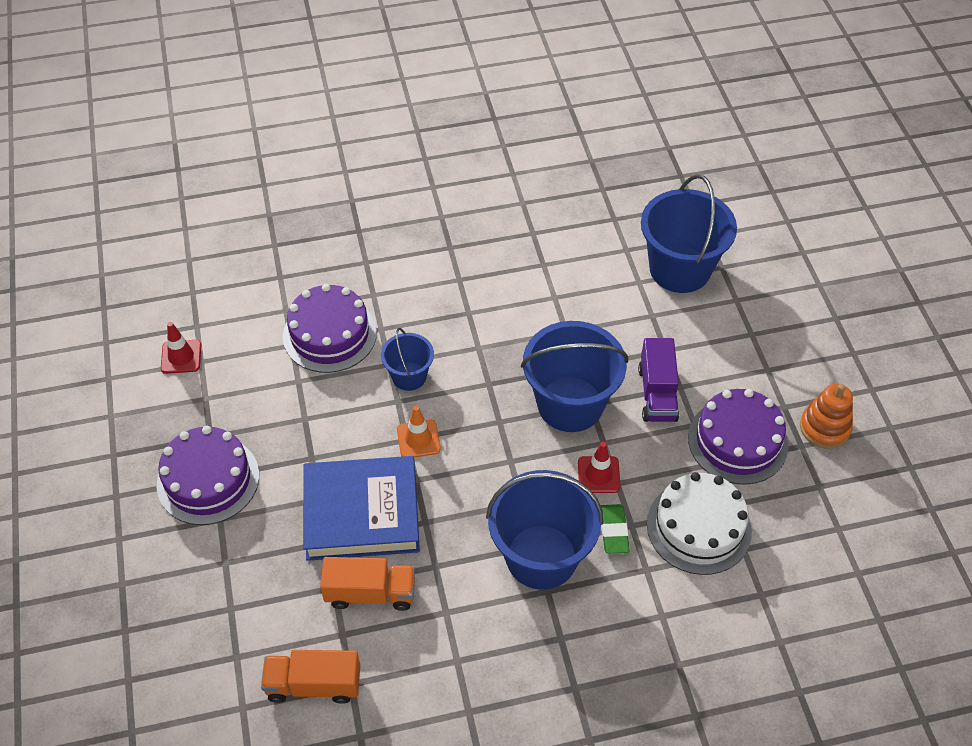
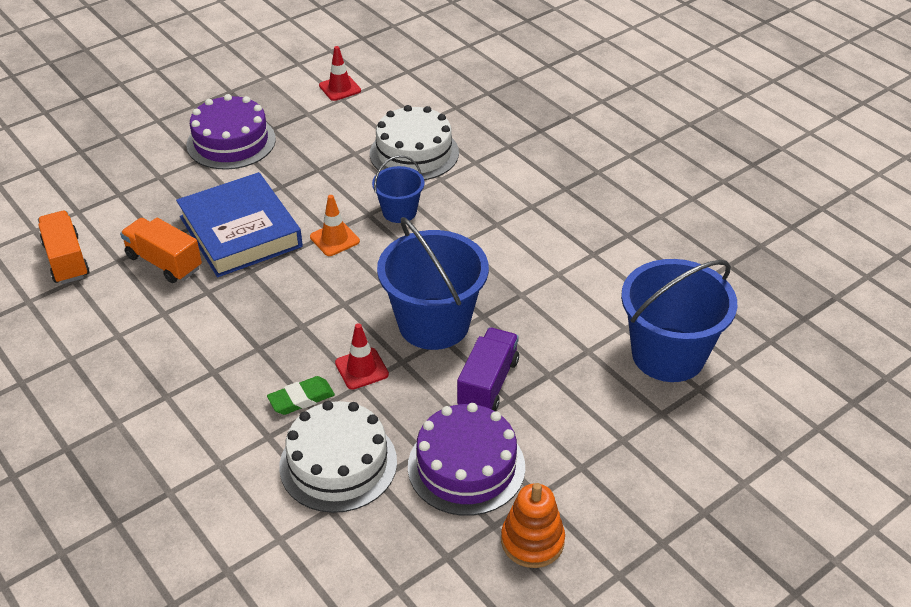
camera: 65 degrees right, 10 degrees down
purple cake [283,284,377,373] -> white cake [370,105,459,180]
orange truck [320,557,415,611] -> orange truck turned 150 degrees clockwise [120,218,202,283]
blue bucket [486,470,603,590] -> none
purple truck [638,338,679,422] -> purple truck turned 135 degrees clockwise [457,328,519,411]

